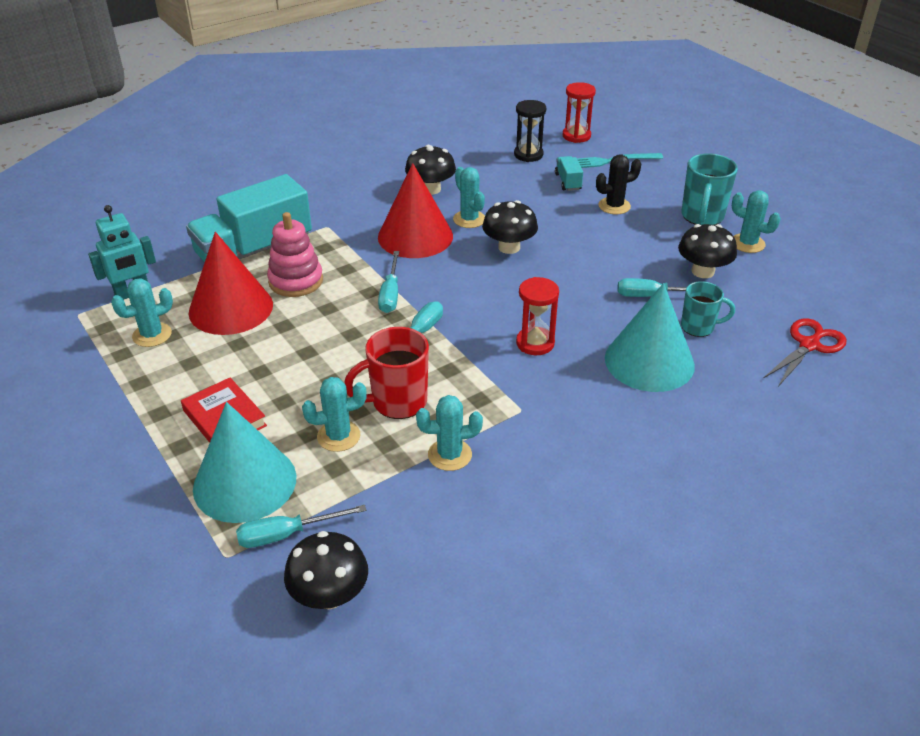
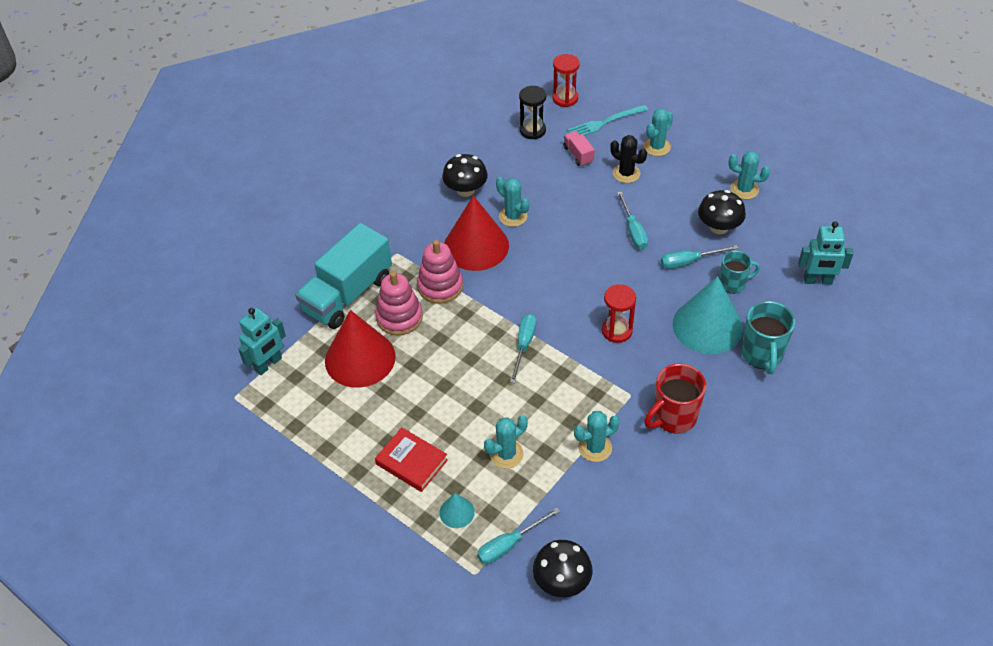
camera: 15 degrees left, 10 degrees up
turquoise cactus [111,278,173,347] -> turquoise cactus moved to [644,109,673,156]
turquoise cone [193,402,296,523] -> turquoise cone [439,493,475,528], size x0.45
red mug [345,327,429,419] -> red mug moved to [644,363,706,434]
turquoise screwdriver [378,251,399,313] -> turquoise screwdriver moved to [617,192,648,249]
black mushroom [482,200,538,254] -> none
turquoise truck [555,156,583,191] -> pink truck [563,131,595,166]
black cactus [596,154,641,214] -> black cactus turned 75 degrees clockwise [610,135,647,183]
turquoise mug [681,153,738,225] -> turquoise mug moved to [741,301,795,374]
red scissors [764,318,846,387] -> turquoise robot [798,221,854,285]
none -> pink stacking toy [417,240,463,304]

